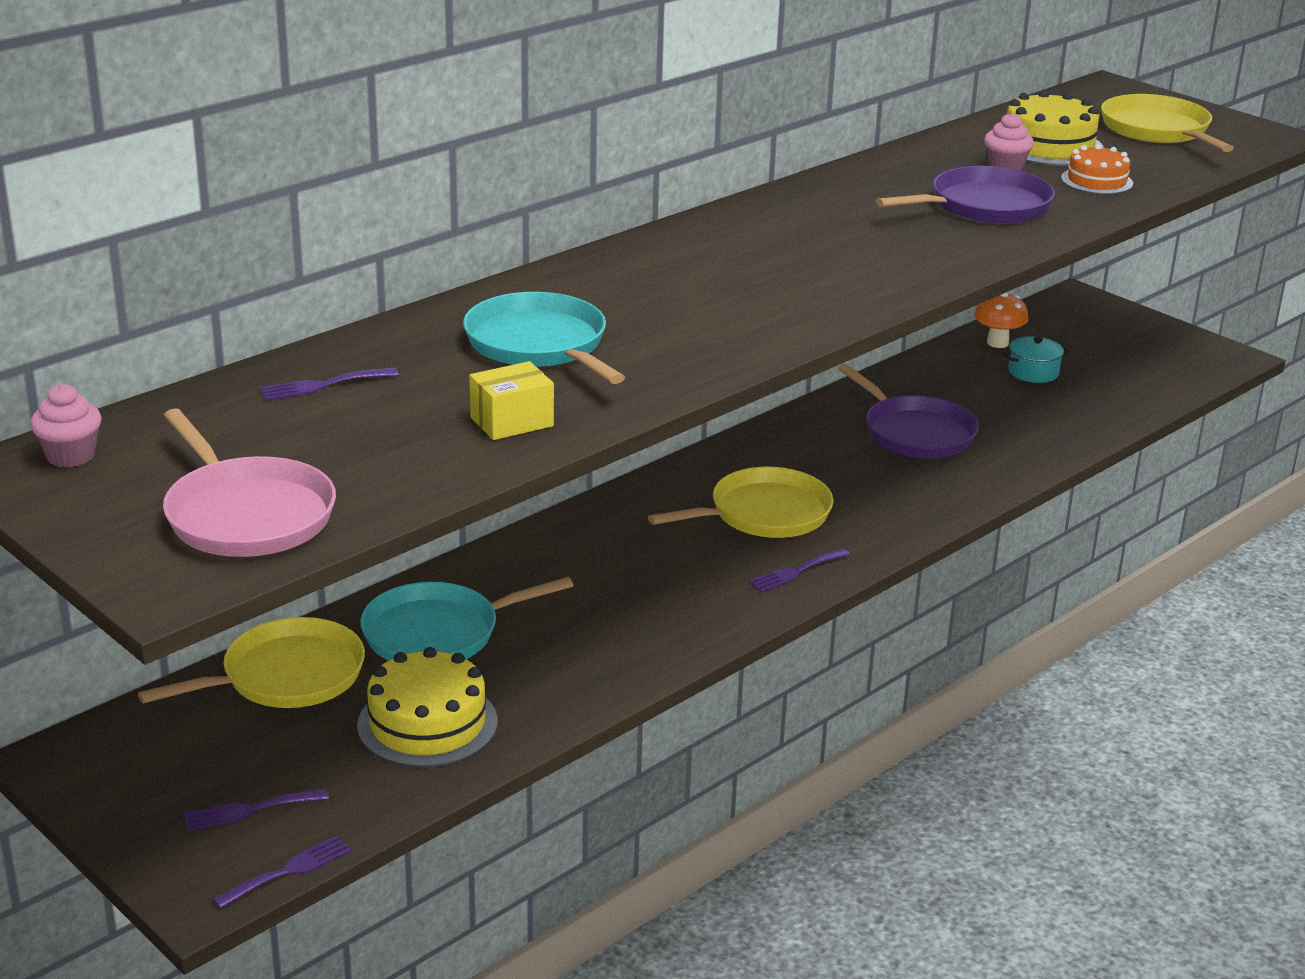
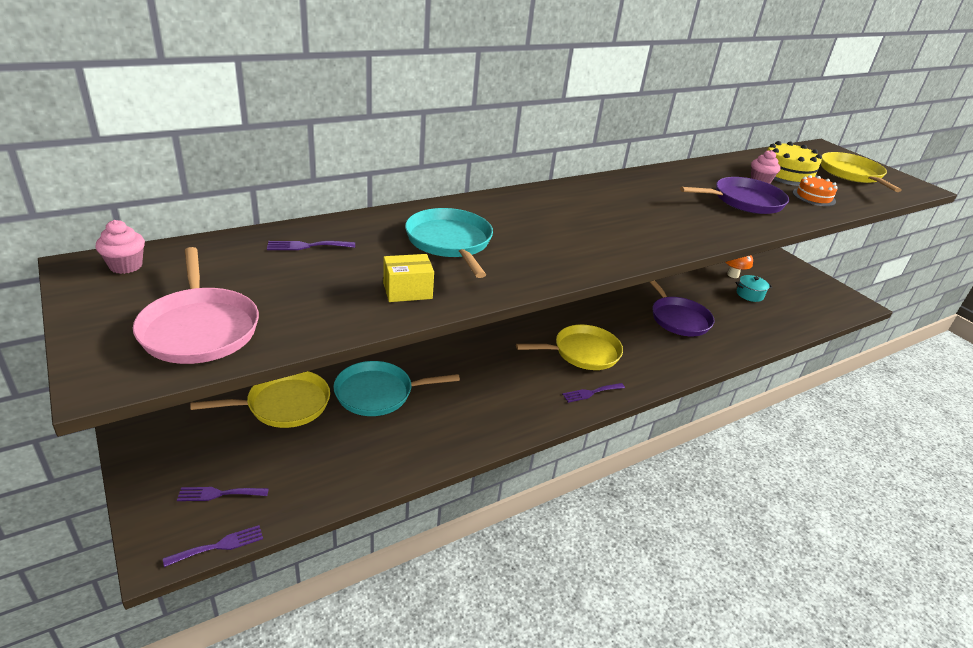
camera: 10 degrees right, 5 degrees up
yellow cake [357,647,498,767] -> none

